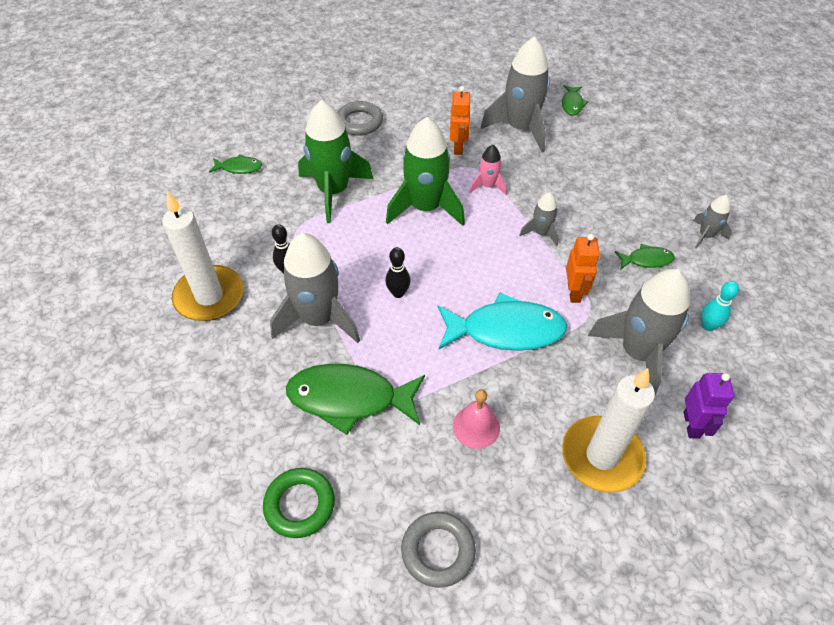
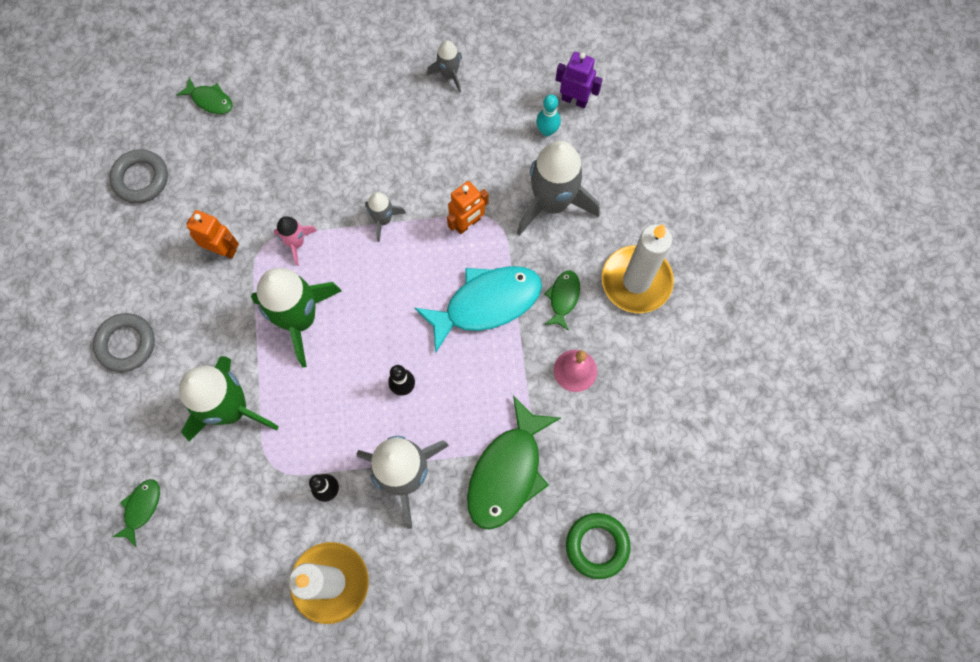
camera: 70 degrees left, 20 degrees up
grey ring [401,512,476,588] -> grey ring moved to [109,149,168,203]
turquoise fish [438,292,567,351] -> turquoise fish turned 45 degrees clockwise [414,266,542,353]
grey rocket [481,36,550,152] -> none
orange robot [566,234,600,303] -> orange robot turned 120 degrees clockwise [447,181,489,234]
green fish [615,244,675,269] -> green fish moved to [545,271,580,331]
purple robot [684,373,734,439] -> purple robot moved to [556,52,602,108]

